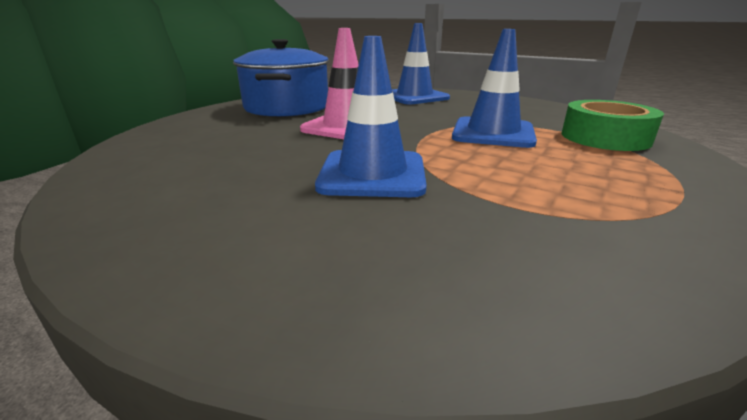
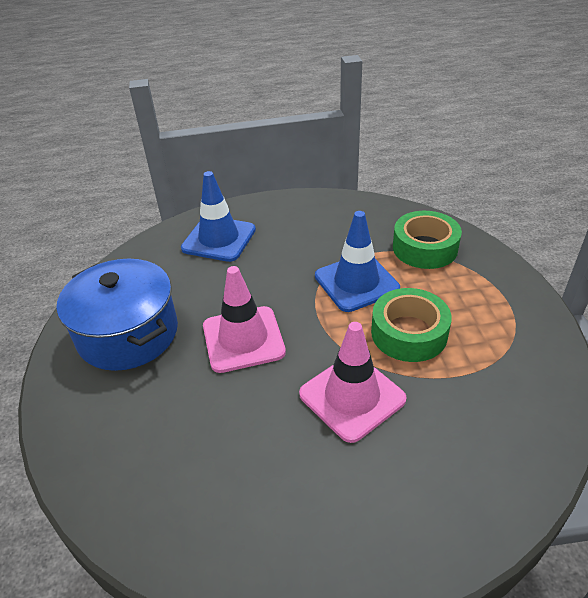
camera: 40 degrees left, 15 degrees up
blue traffic cone [315,36,427,197] -> pink traffic cone [299,322,407,443]
none -> green tape [371,288,452,362]

